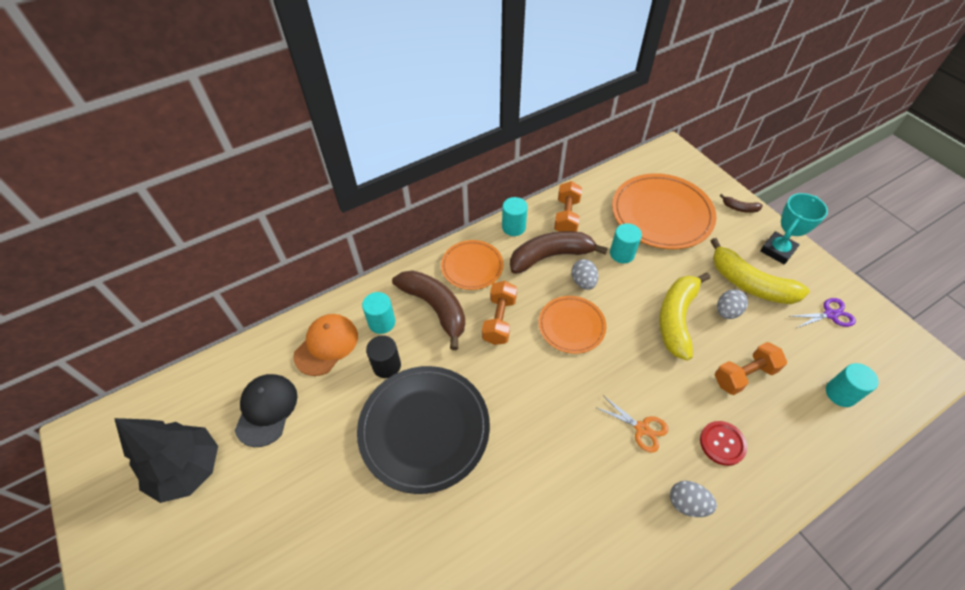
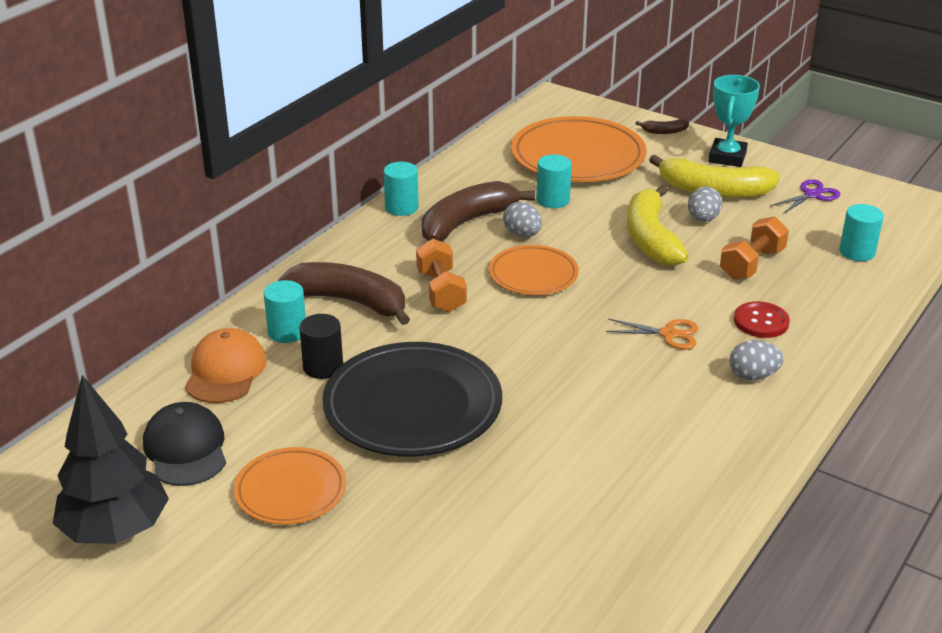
camera: 25 degrees left, 20 degrees down
orange plate [441,240,503,290] -> orange plate moved to [234,447,346,525]
orange dumbbell [554,181,582,232] -> none

